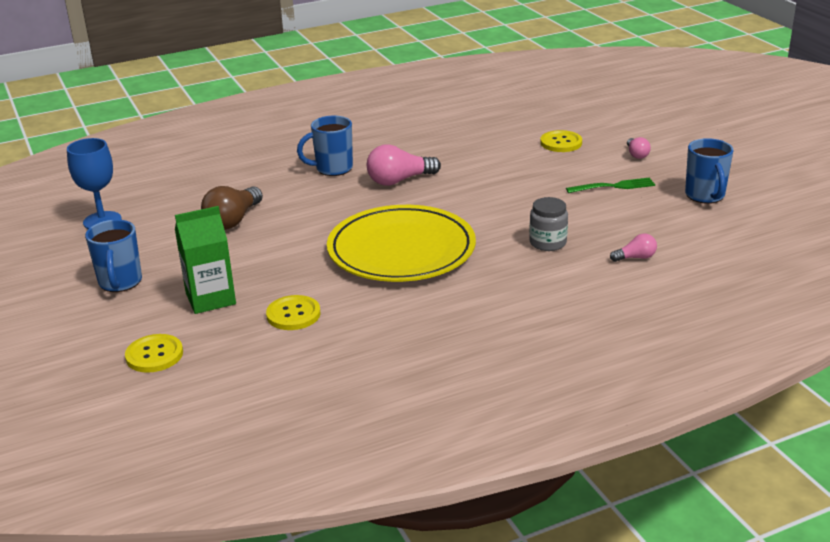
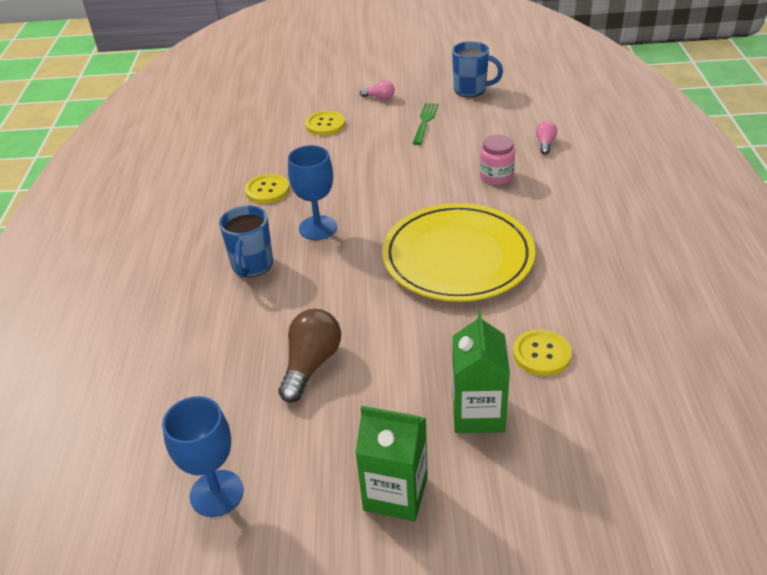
camera: 65 degrees left, 10 degrees up
blue mug [85,220,142,292] -> green carton [355,406,428,522]
yellow button [125,334,183,373] -> yellow button moved to [245,174,290,203]
brown light bulb [201,186,263,230] -> brown light bulb turned 120 degrees counterclockwise [278,309,341,403]
pink light bulb [367,144,441,186] -> blue goblet [288,145,337,240]
grey jar [529,197,568,251] -> pink jar [480,135,515,185]

